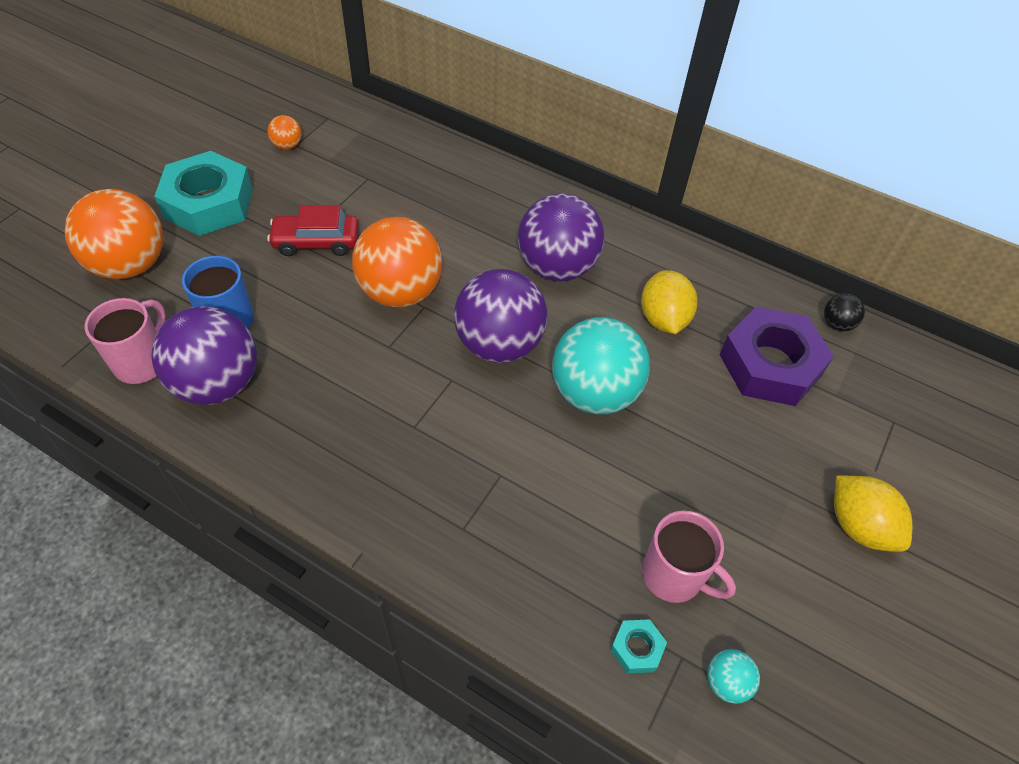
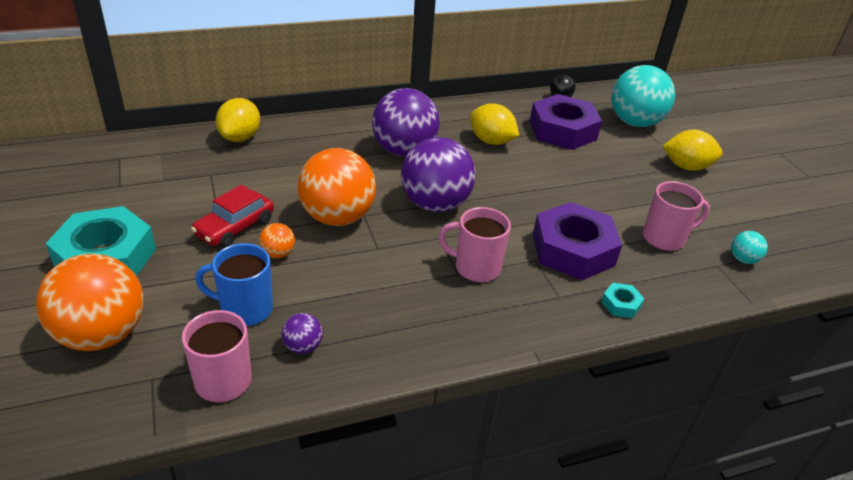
camera: 50 degrees left, 15 degrees down
purple ball [152,306,257,405] -> purple ball [282,313,323,354], size x0.43
orange ball [268,115,301,150] -> orange ball moved to [259,223,295,258]
turquoise ball [552,317,650,414] -> turquoise ball moved to [611,65,675,127]
turquoise nut [611,619,667,674] -> turquoise nut moved to [601,283,644,318]
none -> yellow lemon [216,98,260,142]
none -> pink mug [438,207,511,282]
none -> purple nut [533,202,622,280]

